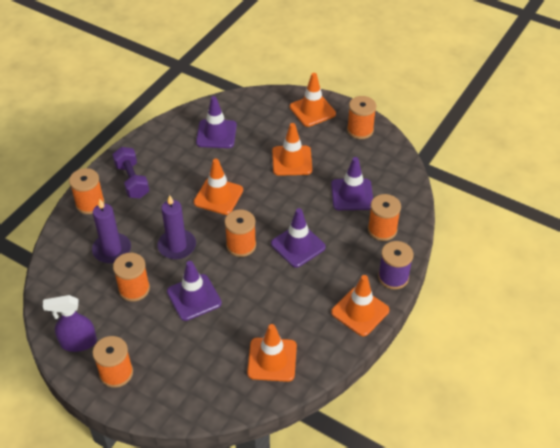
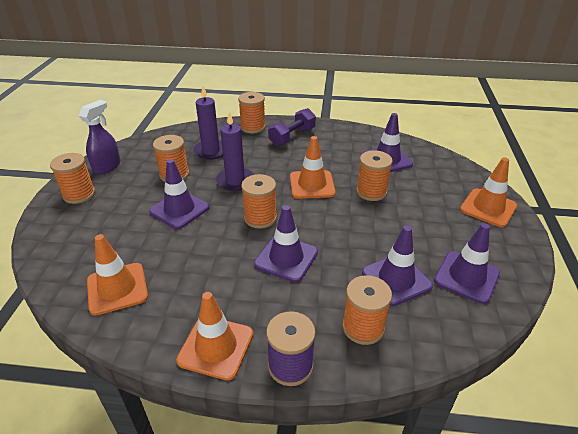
camera: 65 degrees right, 10 degrees down
purple spray bottle [43,295,97,352] -> purple spray bottle turned 60 degrees clockwise [79,100,120,174]
orange traffic cone [272,123,312,176] -> none
orange spool [347,96,376,139] -> orange spool moved to [356,150,393,201]
none -> purple traffic cone [434,223,500,304]

